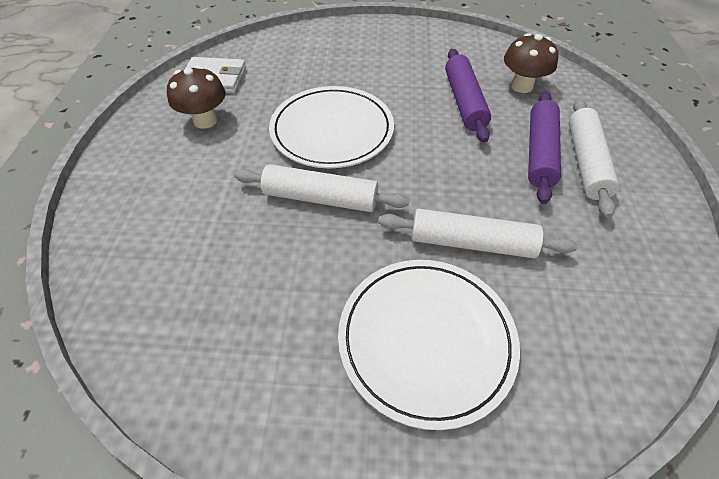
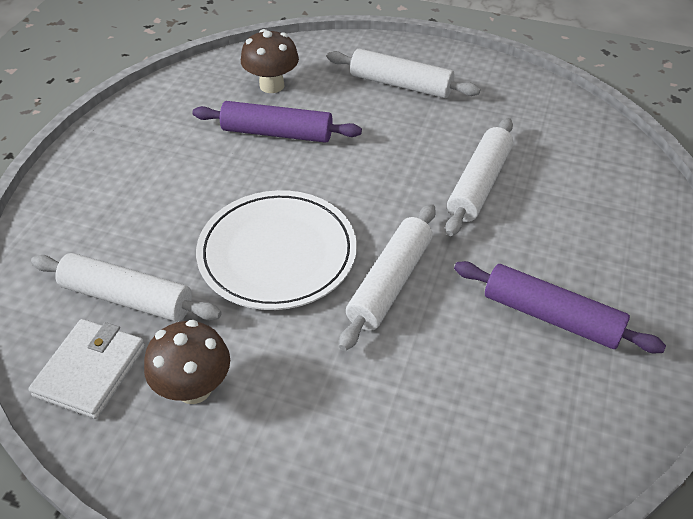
camera: 75 degrees left, 5 degrees down
white plate [338,260,520,430] -> none
purple rolling pin [528,92,561,204] -> purple rolling pin moved to [454,261,666,353]
none -> white rolling pin [31,253,222,322]

